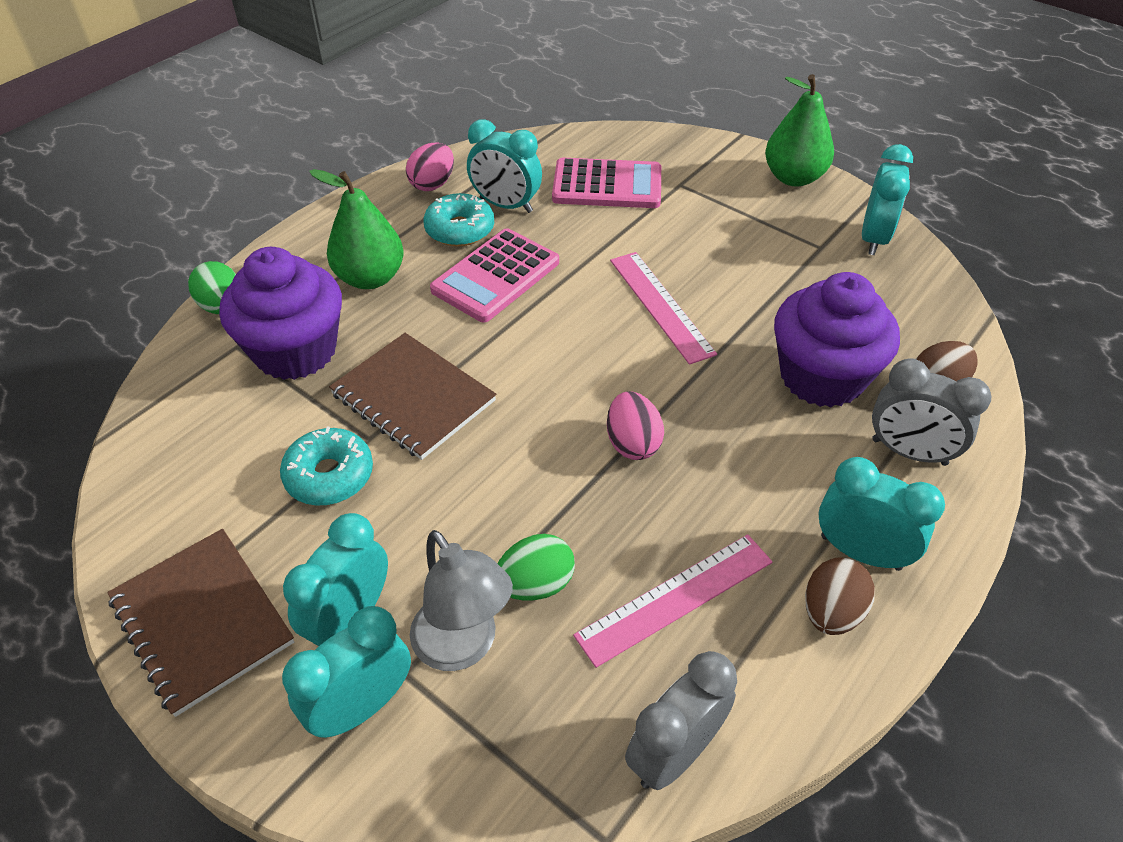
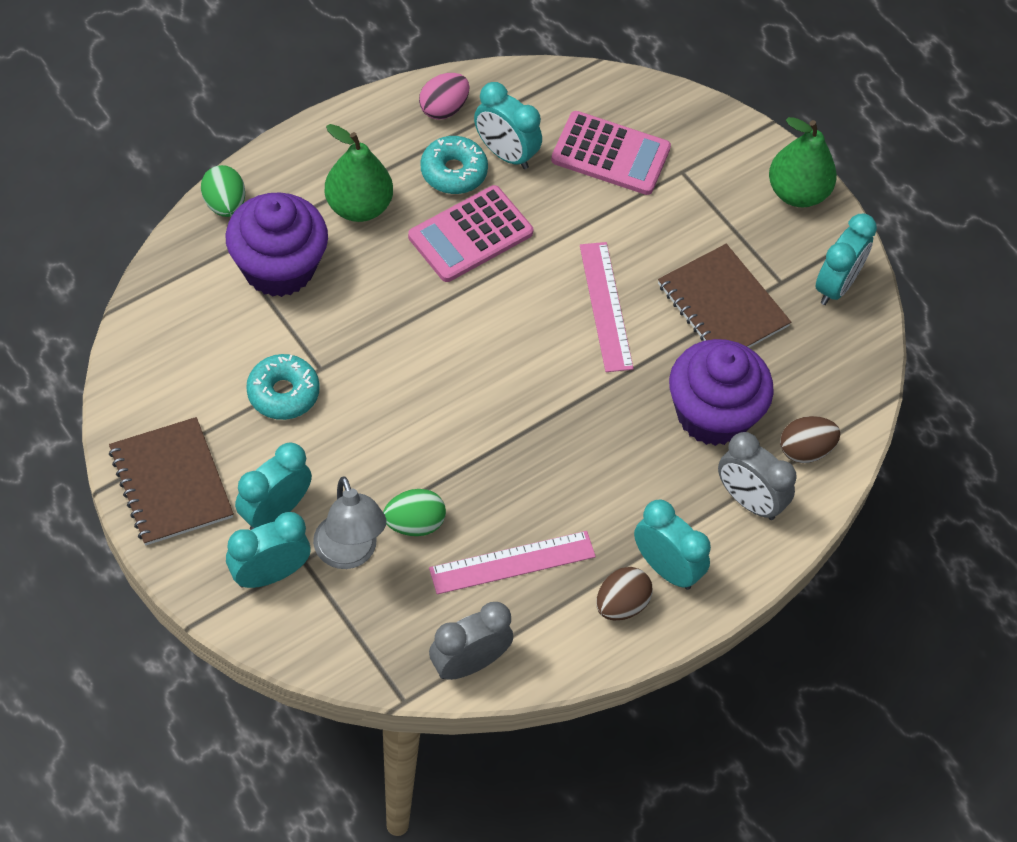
camera: 10 degrees right, 10 degrees up
brown notebook [329,333,496,460] -> brown notebook moved to [658,244,791,347]
pink egg [607,391,664,460] -> none

